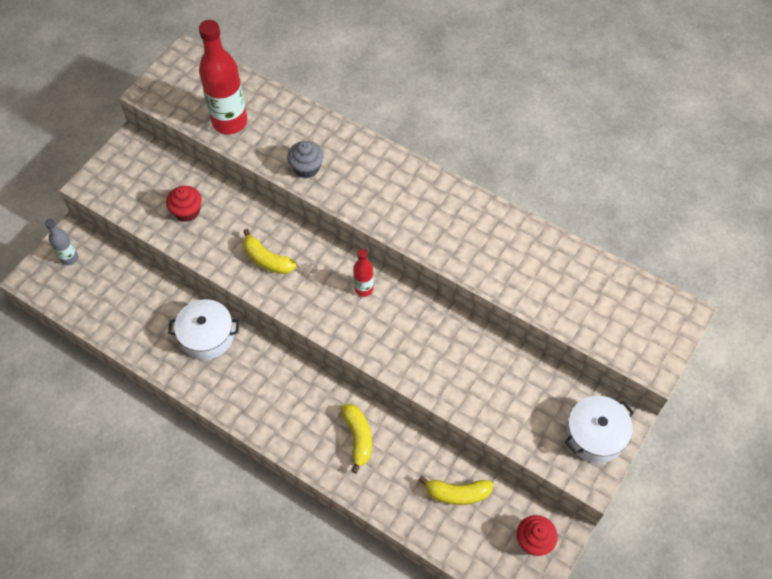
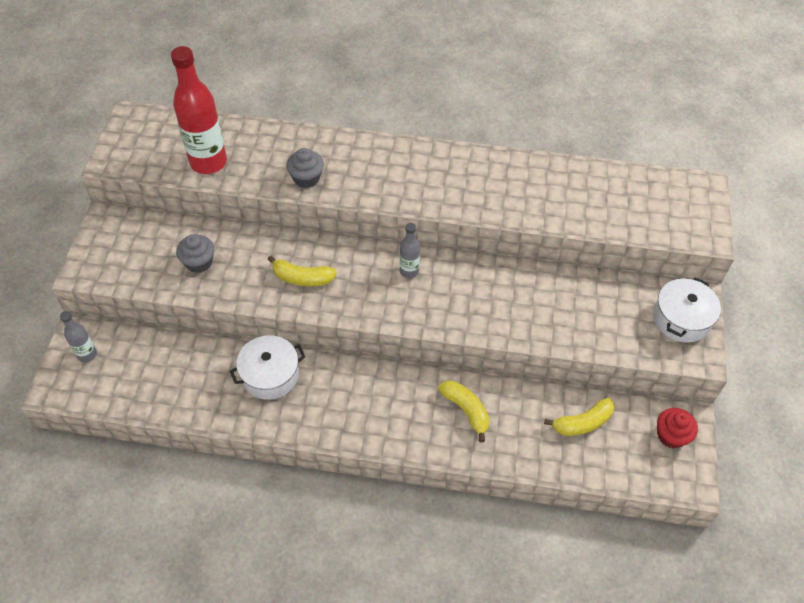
camera: 25 degrees left, 5 degrees down
red cupcake [166,186,202,222] -> grey cupcake [176,234,214,273]
red bottle [353,249,374,297] -> grey bottle [400,223,420,278]

